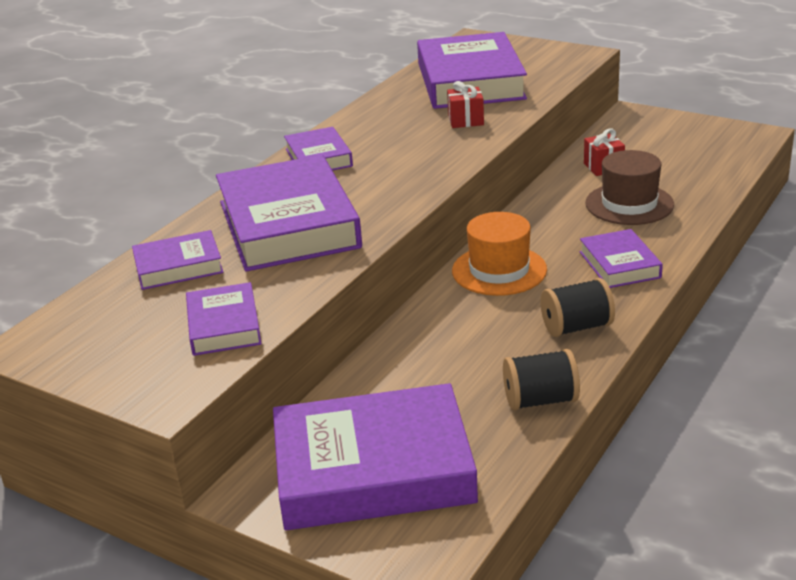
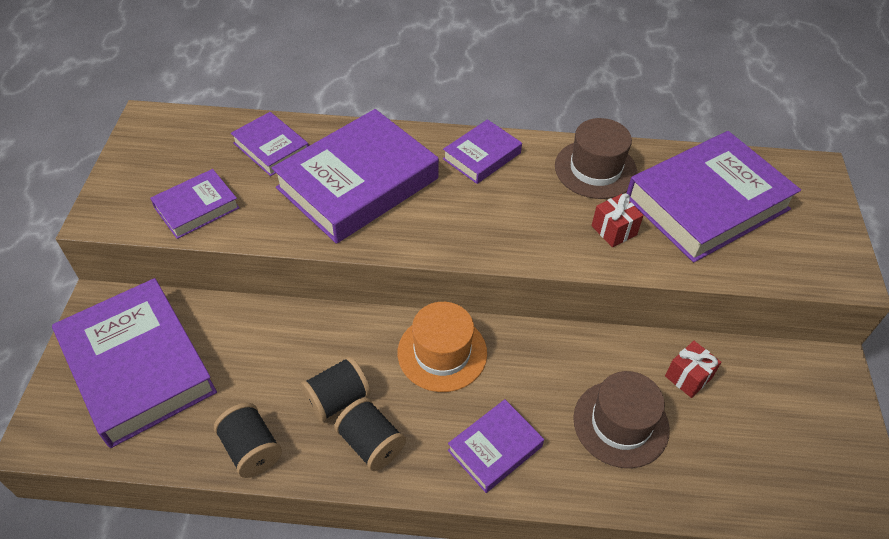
camera: 60 degrees right, 20 degrees up
none -> black spool [301,356,371,422]
none -> brown hat [555,118,637,199]

